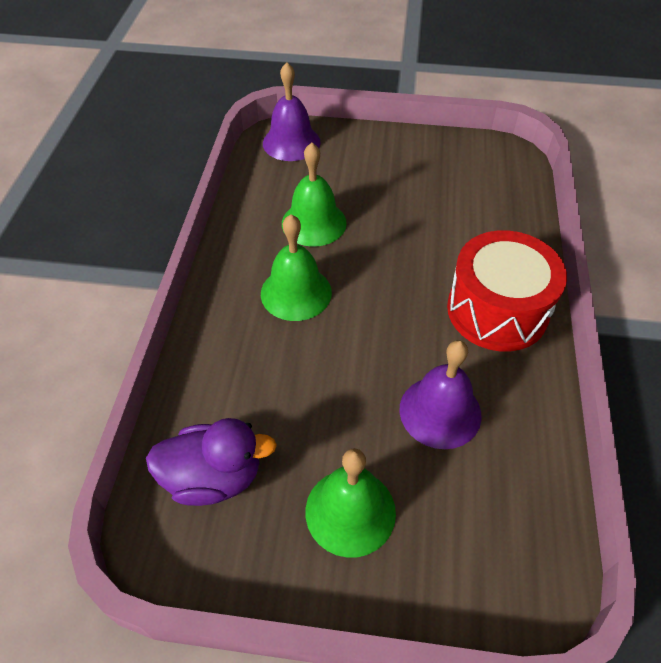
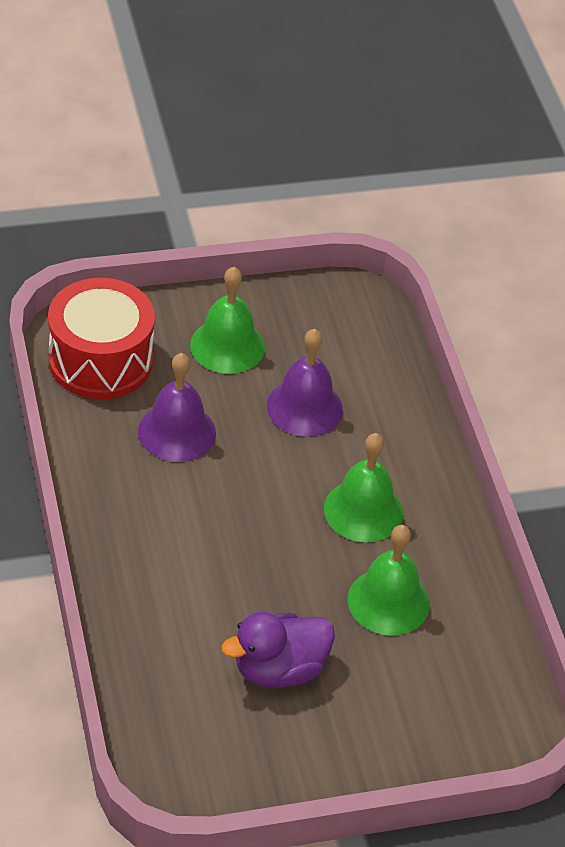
camera: 155 degrees right, 5 degrees down
purple duck [146,418,277,506] -> purple duck moved to [222,612,335,687]
purple bell [263,62,321,161] -> purple bell moved to [267,329,343,437]
red drum [447,230,567,352] -> red drum moved to [48,278,155,399]

